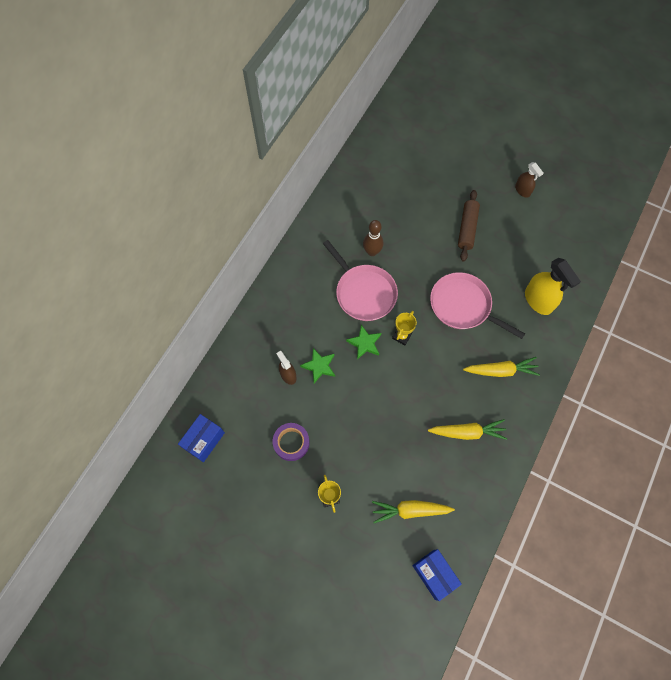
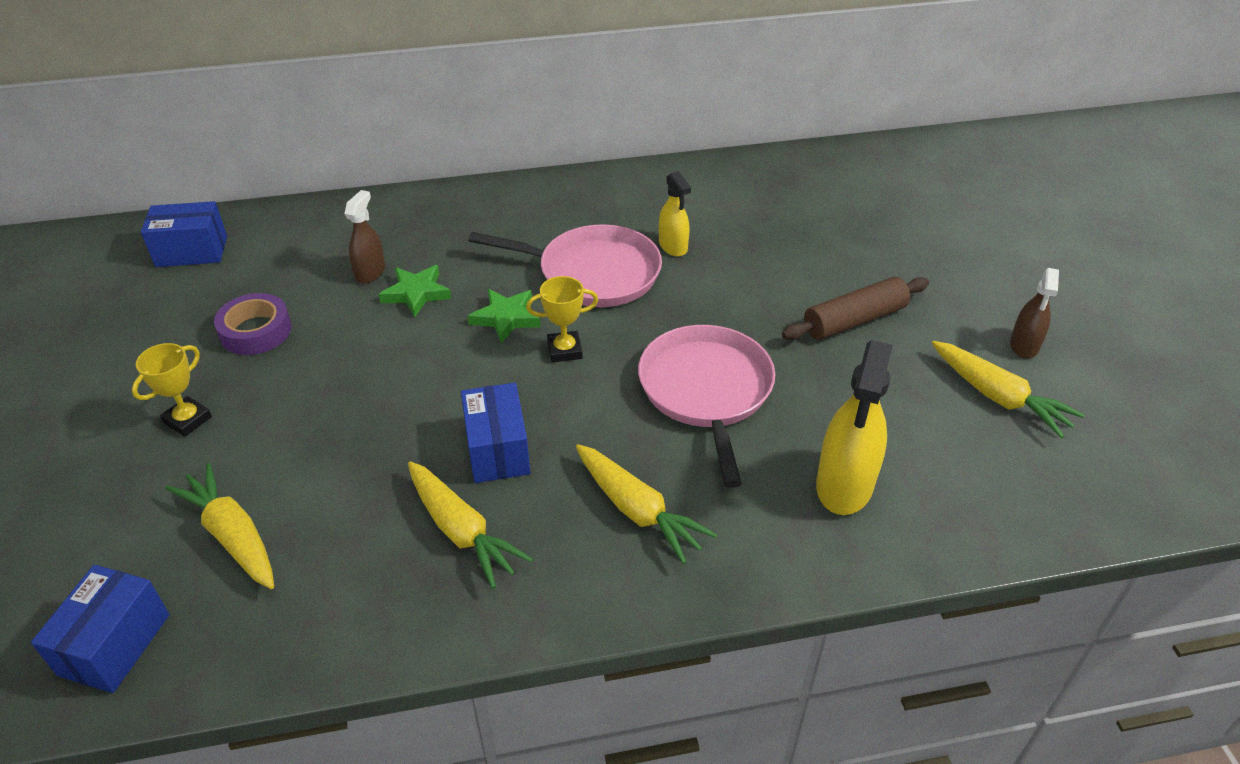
camera: 50 degrees right, 25 degrees down
pink pan [323,240,398,321] -> pink pan turned 90 degrees counterclockwise [468,225,662,307]
brown bowling pin [363,220,383,256] -> yellow spray bottle [659,171,691,257]
none -> blue box [461,383,530,483]
none -> yellow carrot [932,341,1085,438]

